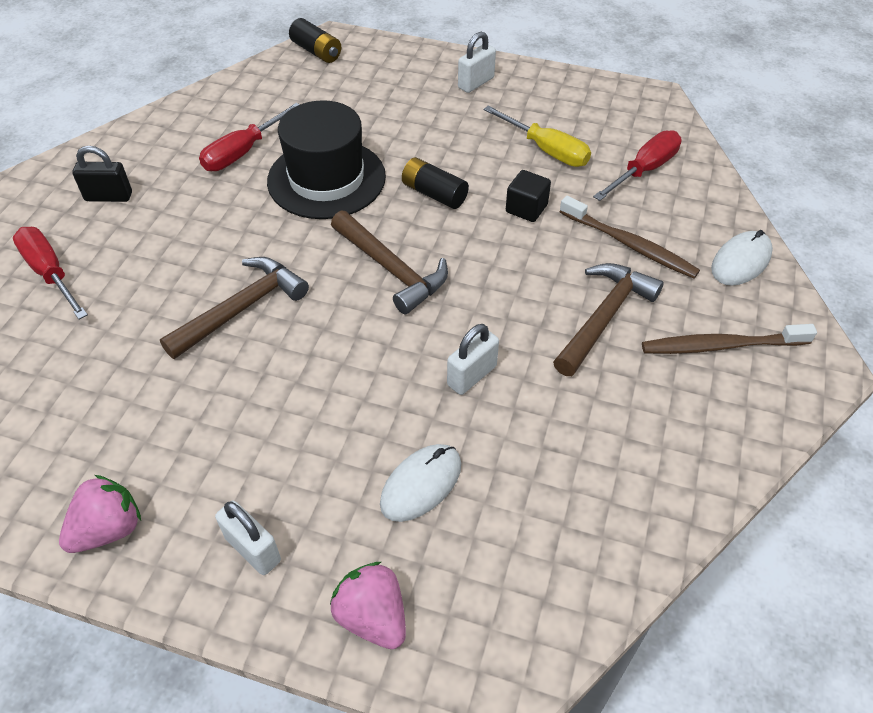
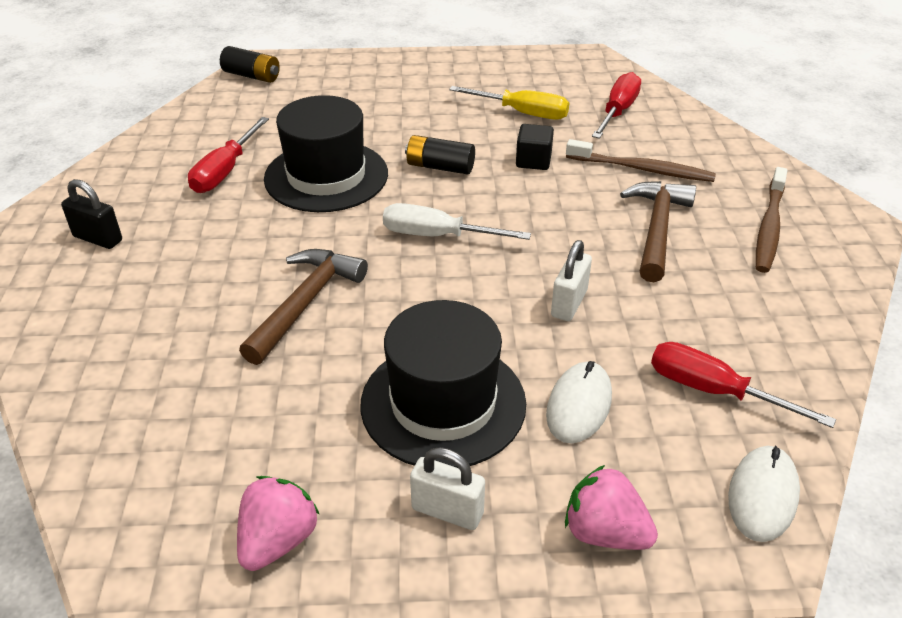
camera: 20 degrees left, 10 degrees down
red screwdriver [13,227,88,319] -> red screwdriver moved to [651,342,836,428]
black padlock [72,146,132,202] -> black padlock turned 45 degrees clockwise [61,179,122,249]
brown hammer [331,210,448,314] -> white screwdriver [383,203,531,240]
white padlock [458,32,496,93] -> none
brown toothbrush [642,324,817,354] -> brown toothbrush turned 45 degrees counterclockwise [756,167,787,273]
white mouse [711,230,773,286] -> white mouse moved to [728,446,800,542]
none -> black hat [361,300,526,468]

